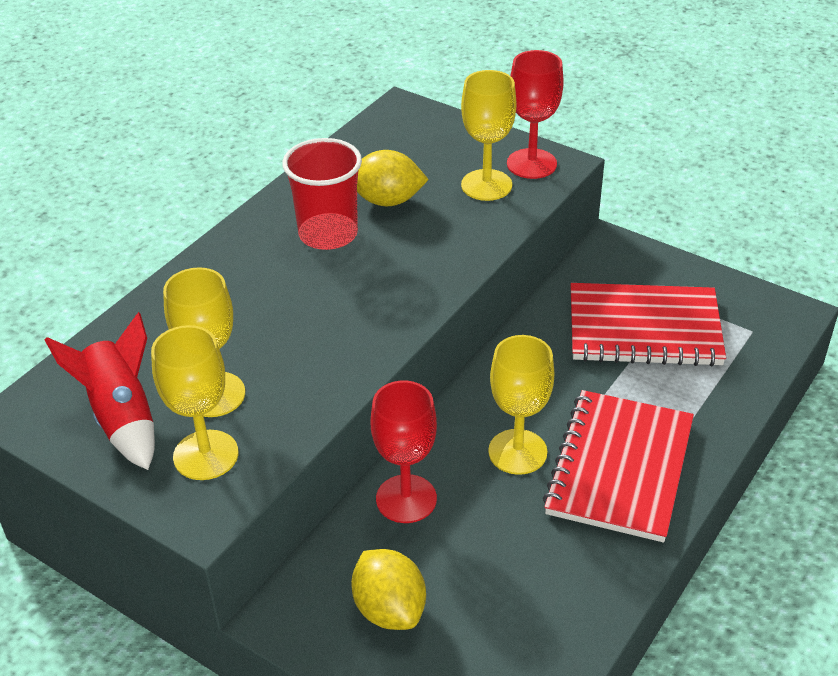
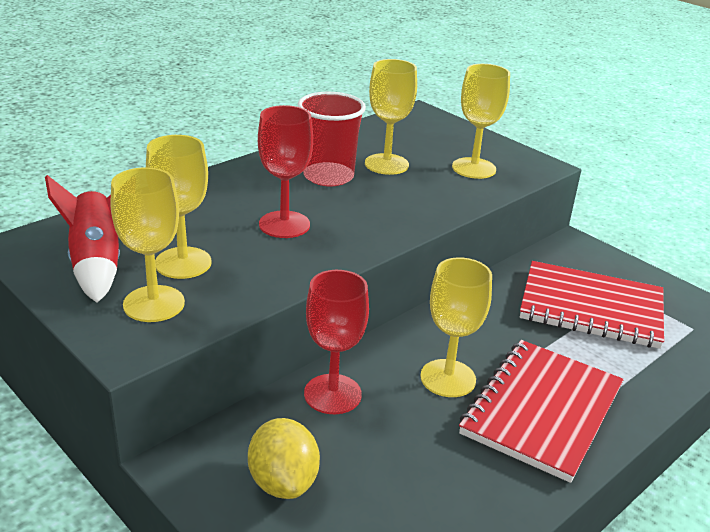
camera: 10 degrees right, 10 degrees down
yellow lemon [357,150,429,206] -> yellow goblet [365,59,417,175]
red goblet [507,50,564,179] -> red goblet moved to [258,105,313,238]

